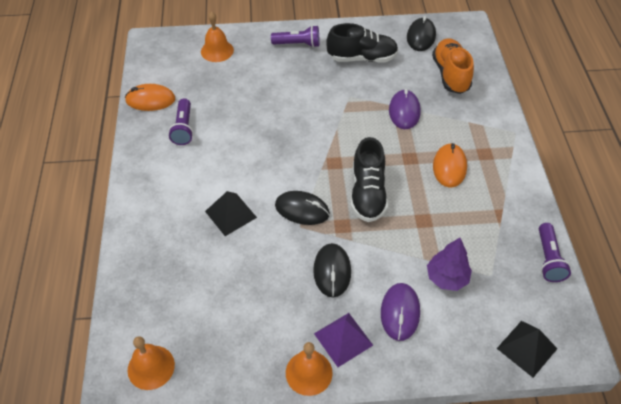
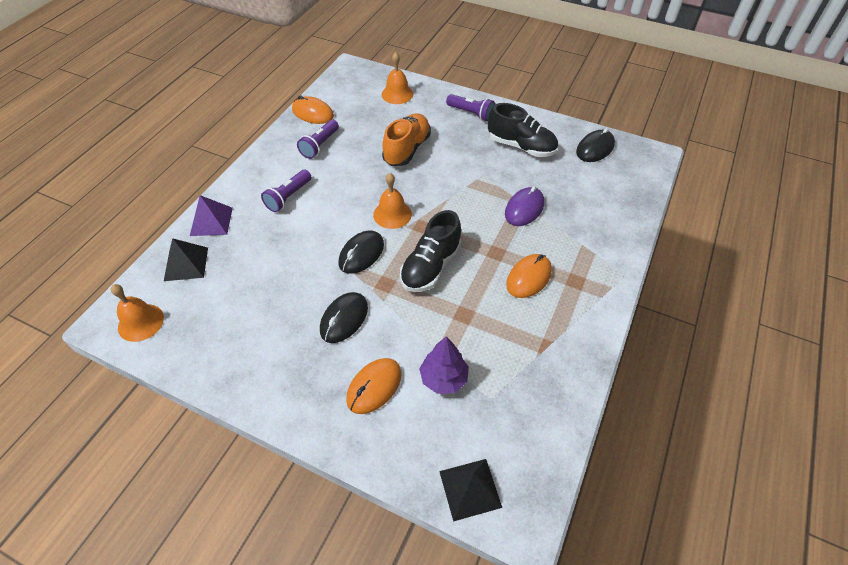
camera: 30 degrees right, 0 degrees up
black pyramid [205,191,257,236] -> black pyramid moved to [164,238,208,281]
black mouse [275,191,330,225] -> black mouse turned 75 degrees clockwise [339,230,384,274]
orange bell [286,342,333,396] -> orange bell moved to [373,173,412,229]
purple pyramid [314,313,373,367] -> purple pyramid moved to [190,195,233,236]
purple mouse [381,283,420,341] -> orange mouse [346,358,401,414]
orange shoe [432,38,474,94] -> orange shoe moved to [382,113,431,166]
purple flashlight [539,223,571,282] -> purple flashlight moved to [261,170,311,212]

